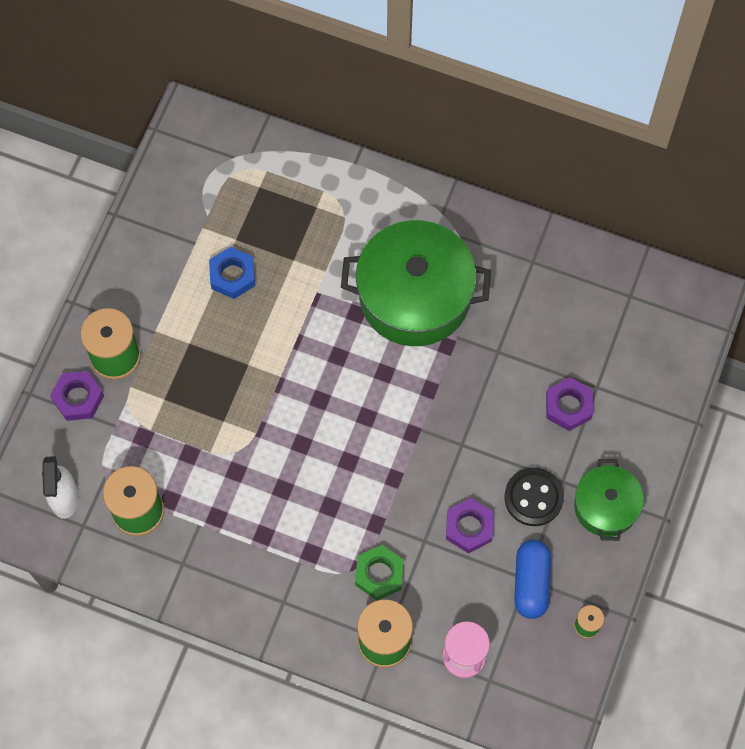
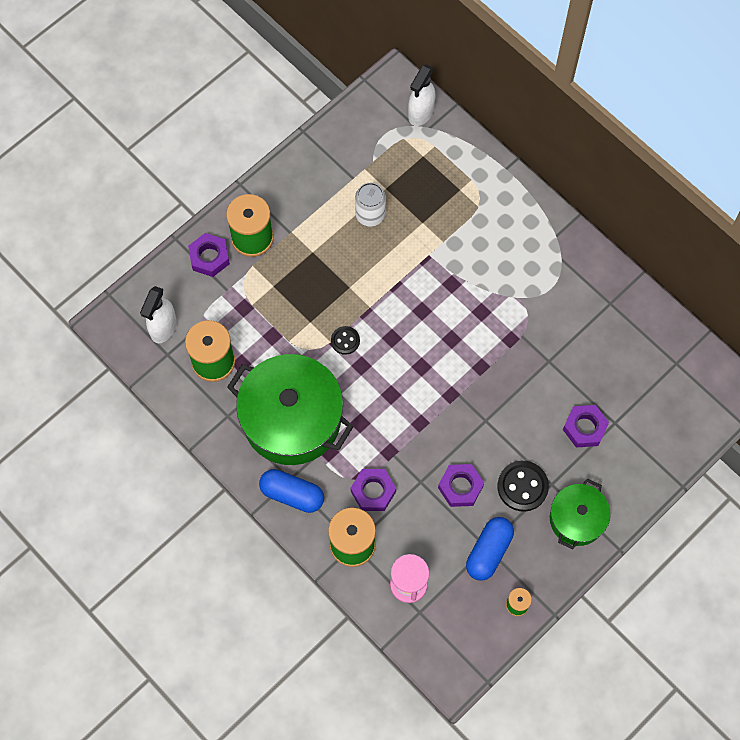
camera: 25 degrees right, 0 degrees up
blue nut [209,247,255,299] -> white can [355,183,386,227]
green pot [341,220,491,346] -> green pot moved to [227,354,354,465]
green nut [355,545,404,600] -> purple nut [351,469,396,511]
none -> blue capsule [259,469,324,513]
none -> black button [331,326,360,355]
none -> white spray bottle [408,64,435,126]

